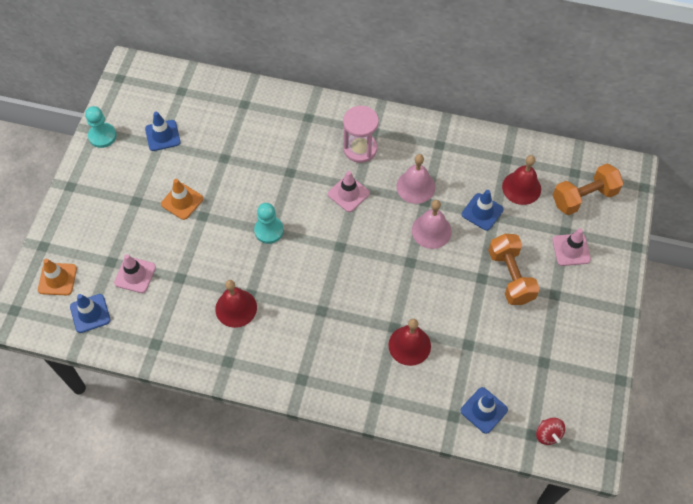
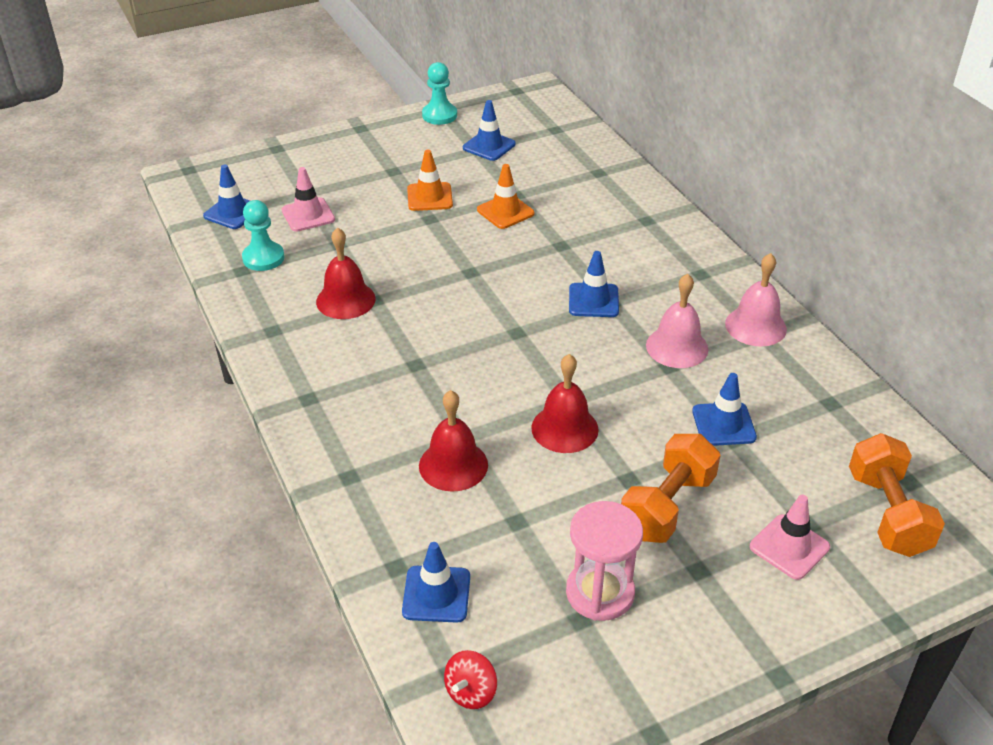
camera: 50 degrees right, 20 degrees down
orange traffic cone [38,259,77,295] -> orange traffic cone moved to [477,164,535,229]
turquoise pawn [254,203,284,244] -> turquoise pawn moved to [242,200,285,271]
pink traffic cone [328,171,370,212] -> blue traffic cone [569,251,619,317]
pink hourglass [343,106,379,163] -> pink hourglass moved to [566,501,643,621]
pink bell [412,200,452,249] -> pink bell moved to [725,253,787,347]
red bell [502,155,541,205] -> red bell moved to [531,354,599,453]
orange dumbbell [553,163,624,215] -> orange dumbbell turned 60 degrees clockwise [849,433,945,557]

